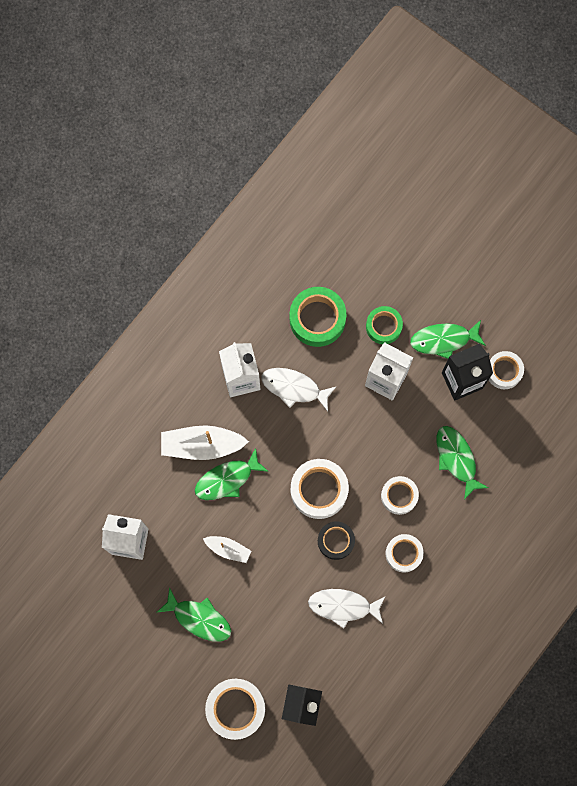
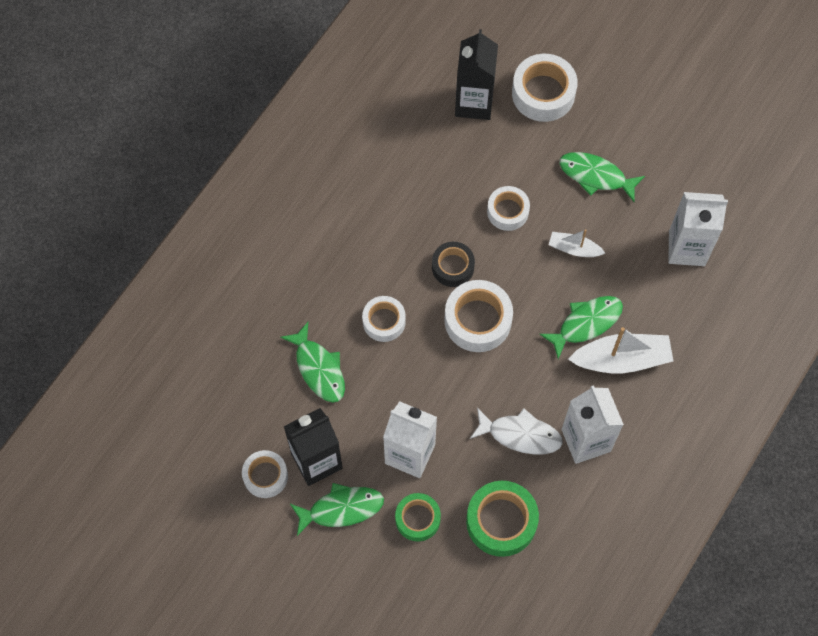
camera: 175 degrees right, 10 degrees down
white fish [308,589,386,629] -> none
white tape [386,534,424,572] -> white tape moved to [487,186,530,231]

